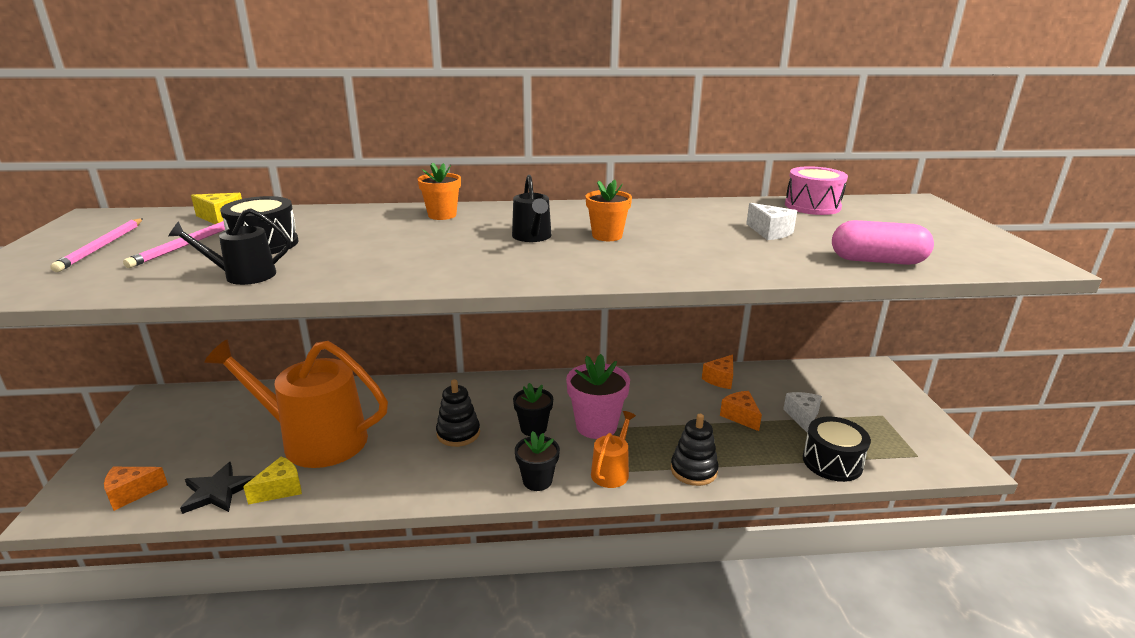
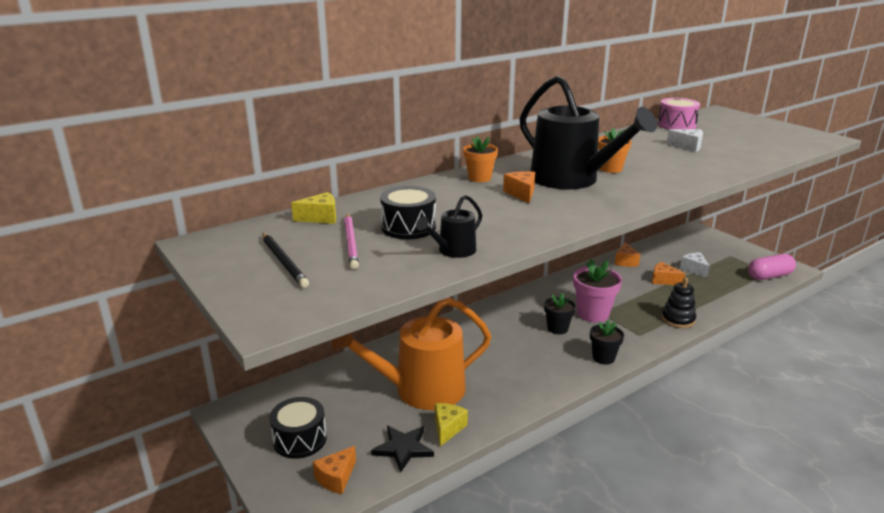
camera: 30 degrees left, 0 degrees up
pink pencil [50,218,143,272] -> black pencil [262,233,309,288]
black stacking toy [436,379,480,447] -> none
black watering can [512,175,551,242] -> black watering can [519,75,657,189], size x2.23
orange watering can [591,411,636,488] -> none
black drum [803,416,871,482] -> black drum moved to [270,397,327,459]
pink capsule [832,220,934,265] -> pink capsule moved to [748,254,796,280]
none -> orange cheese [503,171,535,203]

